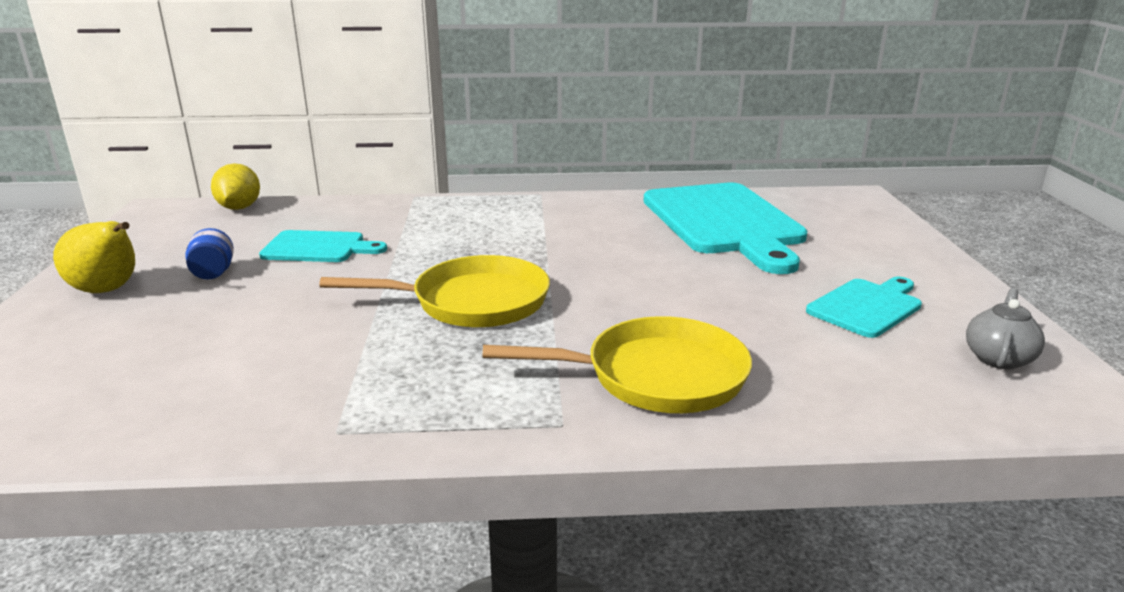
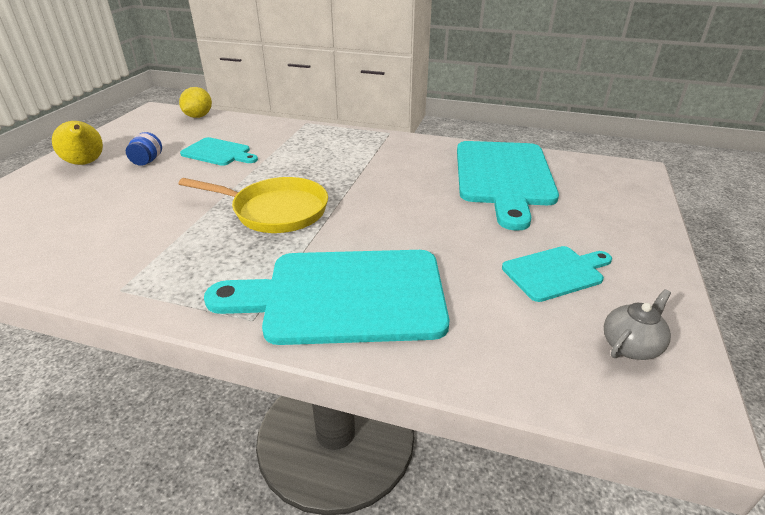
camera: 20 degrees right, 10 degrees up
yellow pan [482,316,752,413] -> turquoise cutting board [204,250,449,345]

